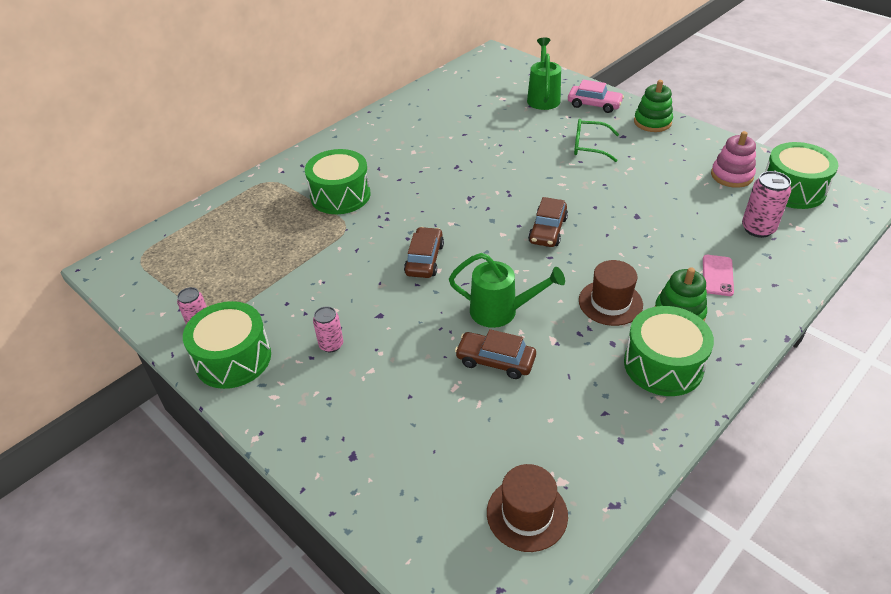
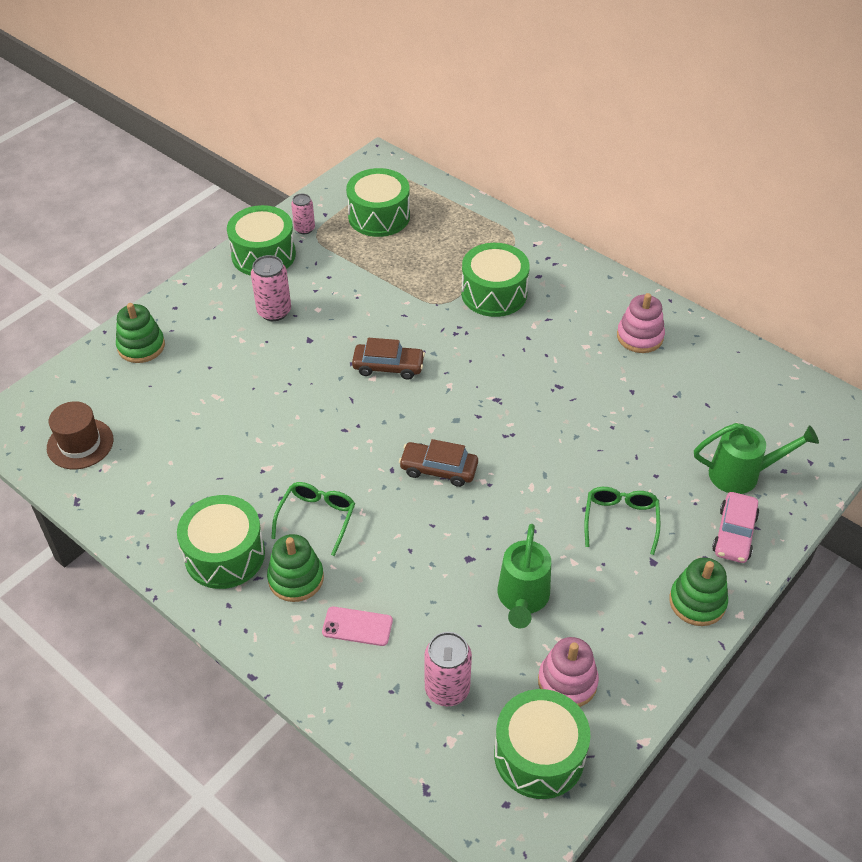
camera: 85 degrees right, 5 degrees up
pink can [313,306,343,352] -> pink can [251,255,291,321], size x1.54
green watering can [449,253,565,328] -> green watering can moved to [498,524,551,628]
brown car [455,329,536,379] -> none
brown hat [579,260,643,326] -> green glasses [271,482,355,556]
none -> green stacking toy [116,303,165,363]
none -> green drum [346,168,410,237]
none -> pink stacking toy [617,293,665,353]

